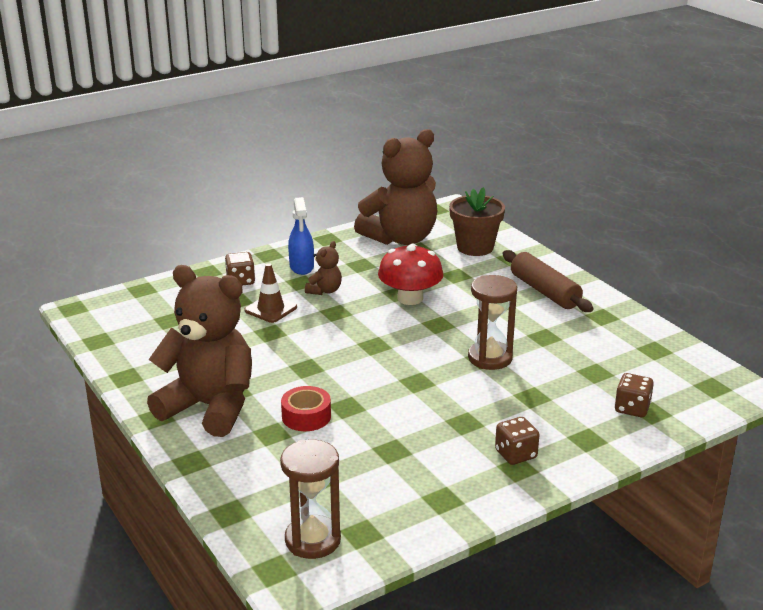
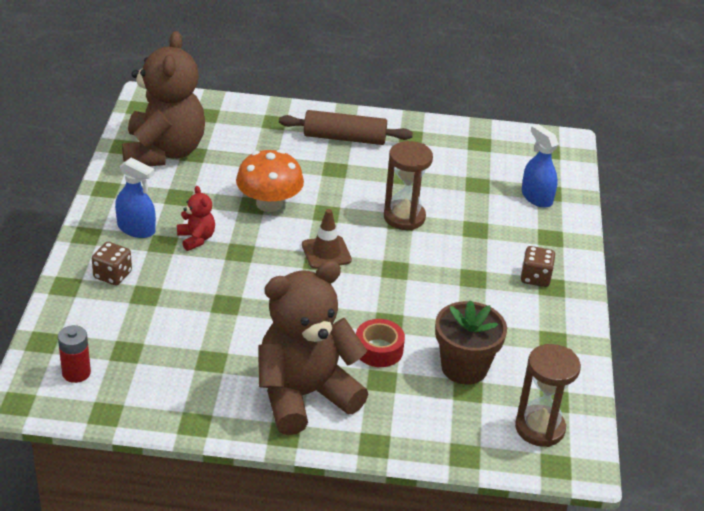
camera: 55 degrees left, 10 degrees up
brown traffic cone [244,263,297,323] -> brown traffic cone moved to [302,209,352,269]
brown teddy bear [305,241,342,295] -> red teddy bear [177,186,215,251]
red mushroom [378,244,443,305] -> orange mushroom [236,150,304,212]
brown flower pot [449,187,505,256] -> brown flower pot moved to [435,300,507,385]
brown dice [615,373,654,417] -> blue spray bottle [521,124,559,208]
none -> red battery [58,325,91,383]

